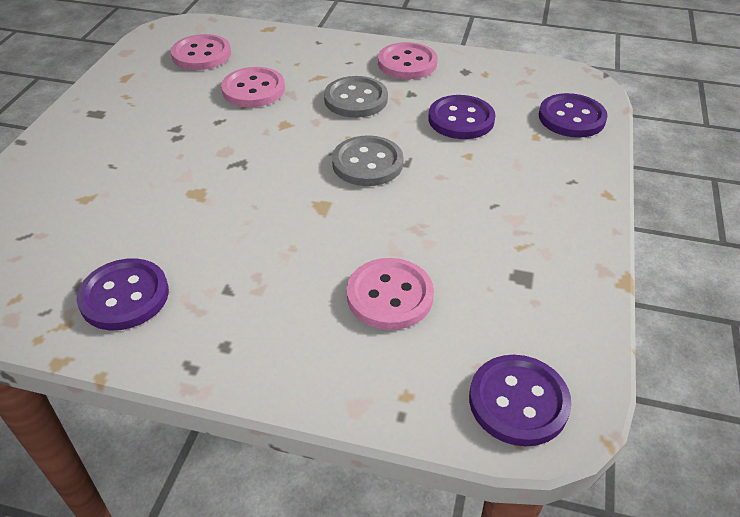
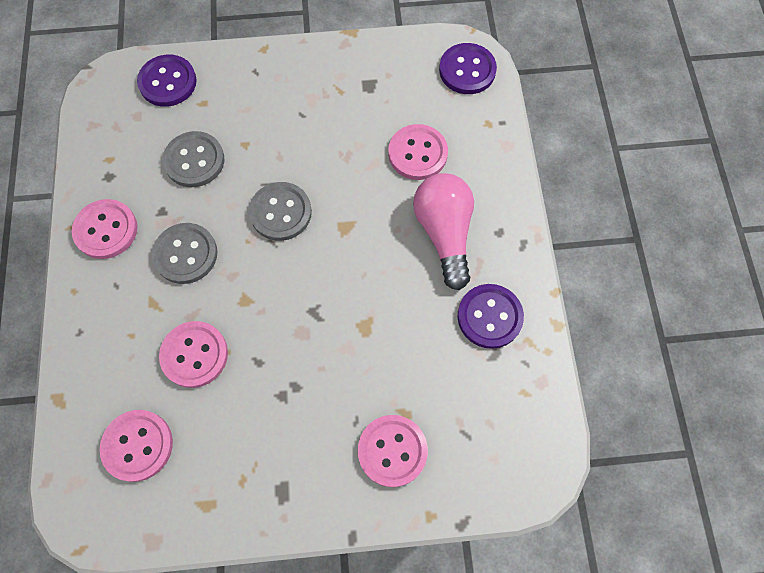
camera: 110 degrees left, 25 degrees up
purple button [428,95,495,139] -> grey button [163,131,224,187]
none -> pink button [358,415,428,487]
none -> pink light bulb [413,173,474,290]

